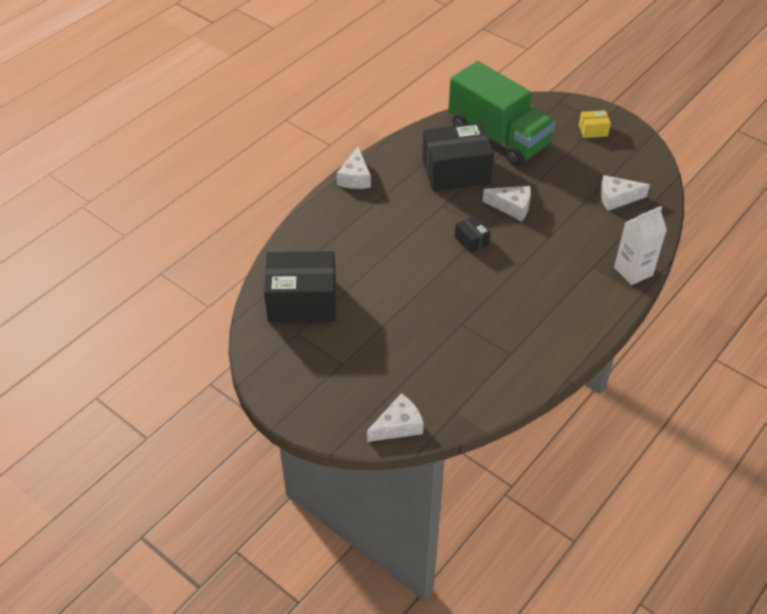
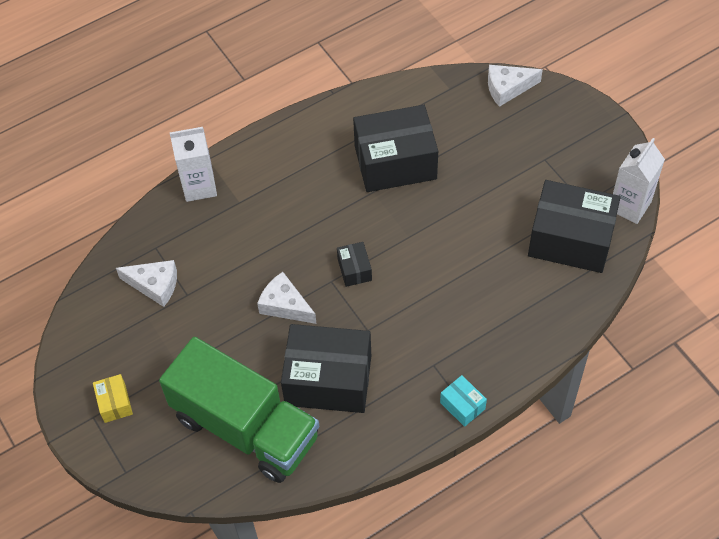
camera: 160 degrees left, 10 degrees up
white cheese [337,147,371,189] -> turquoise box [440,375,487,427]
green truck [448,61,556,166] -> green truck turned 150 degrees clockwise [159,337,319,483]
yellow box [579,110,611,138] -> yellow box turned 60 degrees clockwise [93,374,133,423]
none -> black box [353,105,438,192]
none -> white carton [613,138,665,224]

